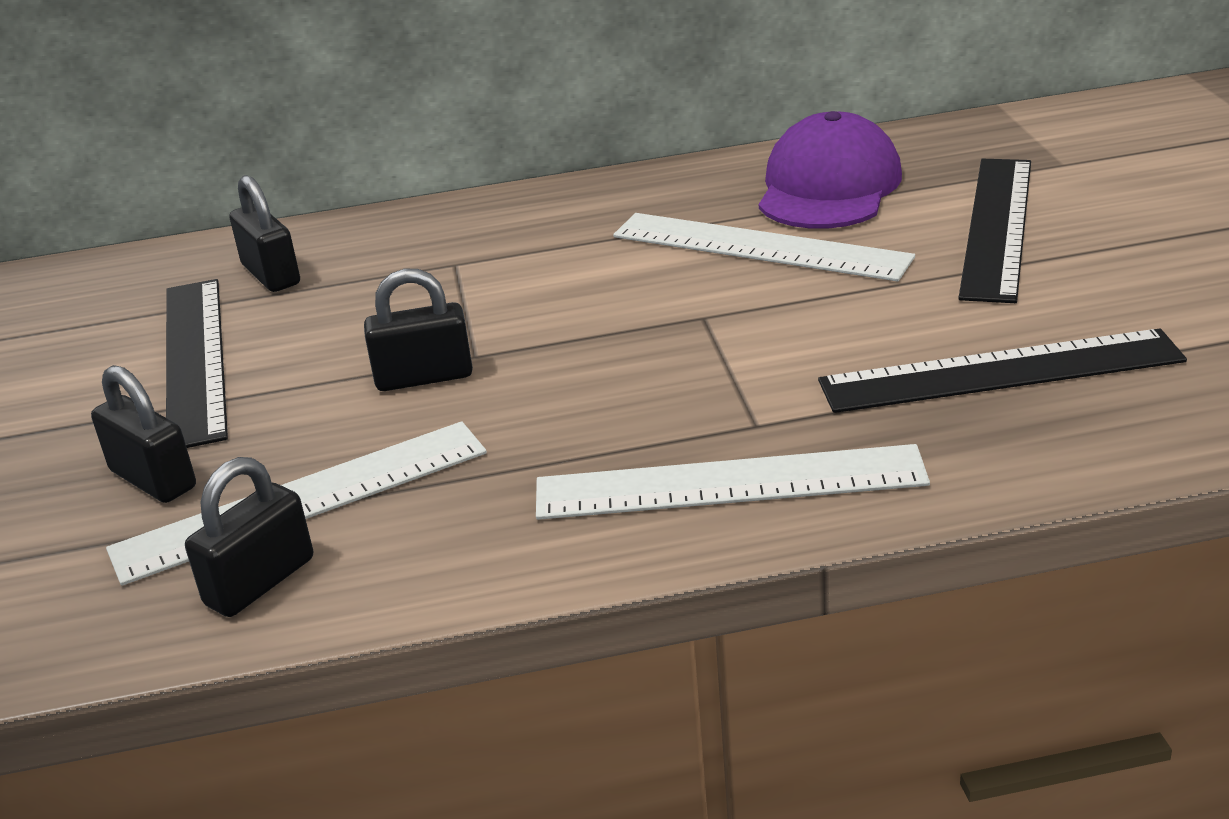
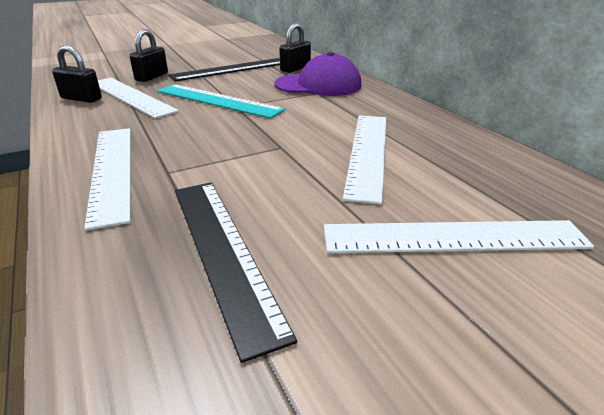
camera: 70 degrees right, 0 degrees up
black padlock [364,269,473,391] -> turquoise ruler [157,84,285,119]
purple cap [759,111,902,229] -> purple cap moved to [274,52,361,96]
black ruler [958,159,1031,303] -> white ruler [324,220,594,253]

